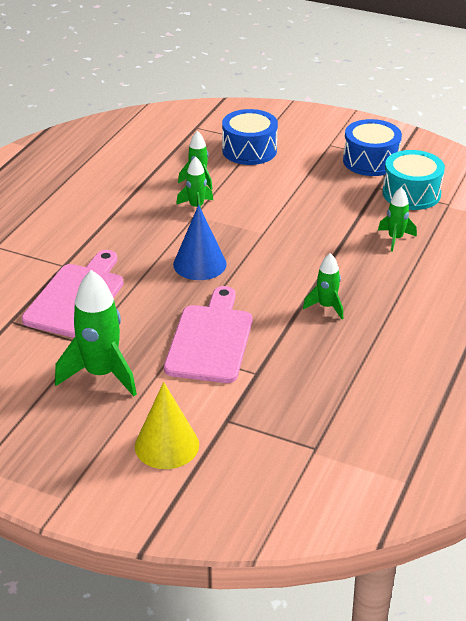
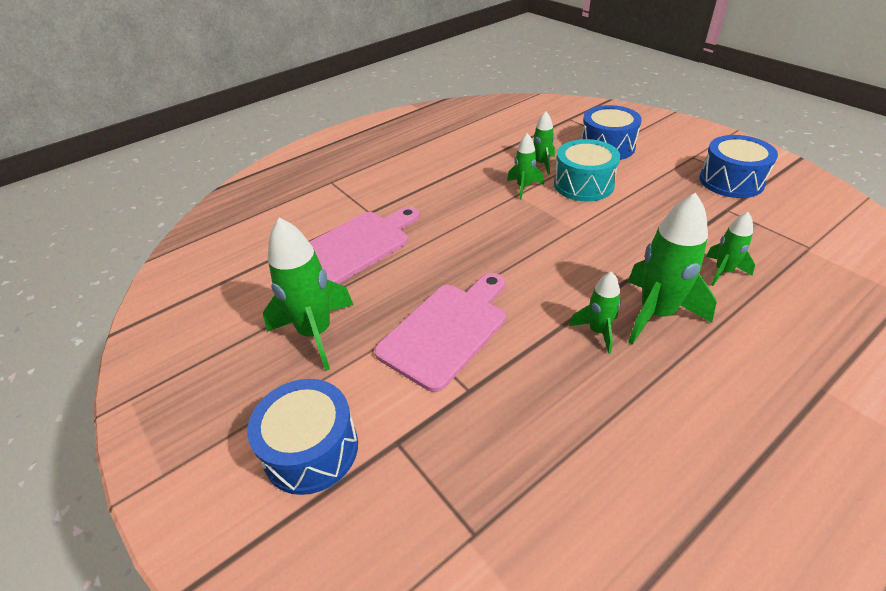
camera: 30 degrees right, 5 degrees up
yellow cone [135,382,199,469] -> blue drum [247,379,358,495]
blue cone [173,205,227,280] -> none
turquoise drum [383,150,445,210] -> turquoise drum moved to [554,139,620,201]
none -> green rocket [628,193,717,345]

